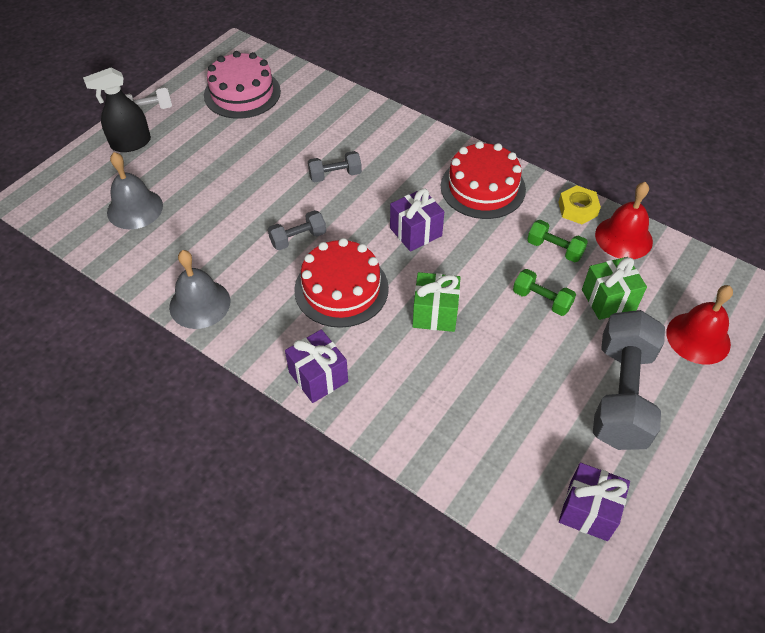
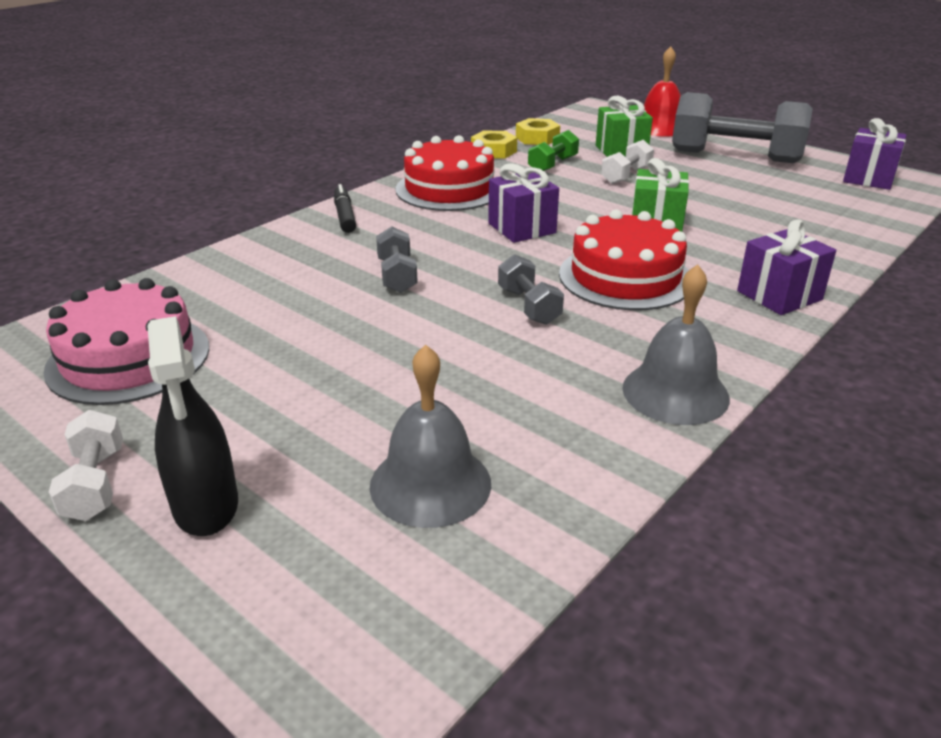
camera: 85 degrees left, 20 degrees down
green dumbbell [513,269,576,316] -> white dumbbell [601,140,654,184]
red bell [595,182,653,259] -> yellow nut [516,118,560,145]
none -> black marker [334,184,356,233]

